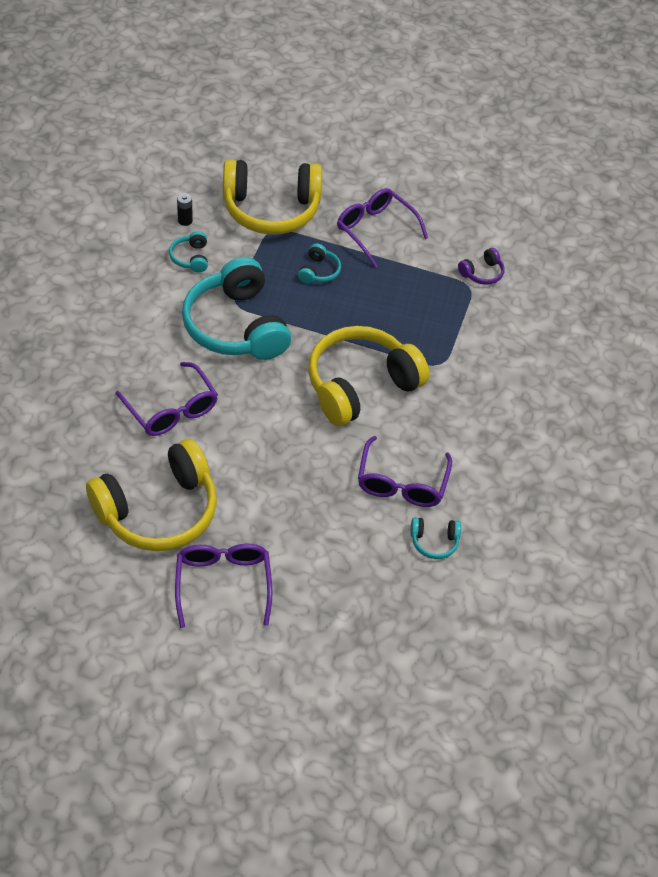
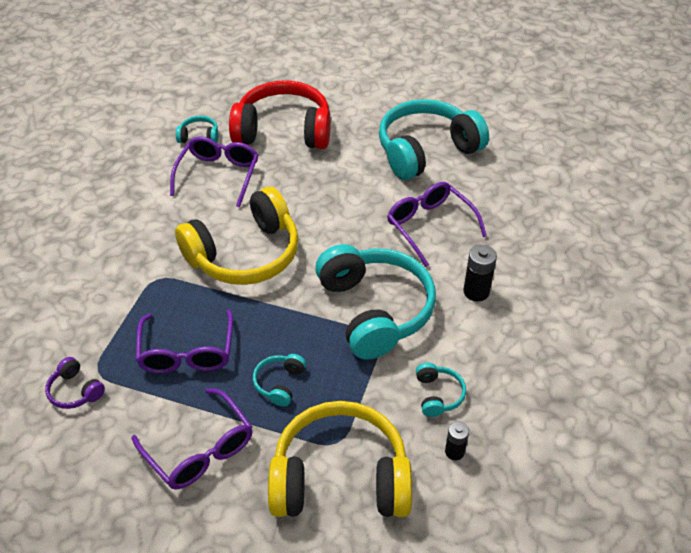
camera: 175 degrees left, 5 degrees down
yellow headphones [86,439,217,551] -> turquoise headphones [379,99,489,180]
purple glasses [175,543,273,628] -> purple glasses moved to [135,310,233,374]
purple headphones [458,248,504,285] -> purple headphones turned 105 degrees counterclockwise [45,357,105,409]
none -> red headphones [229,80,331,149]
none -> black battery [463,245,497,301]

